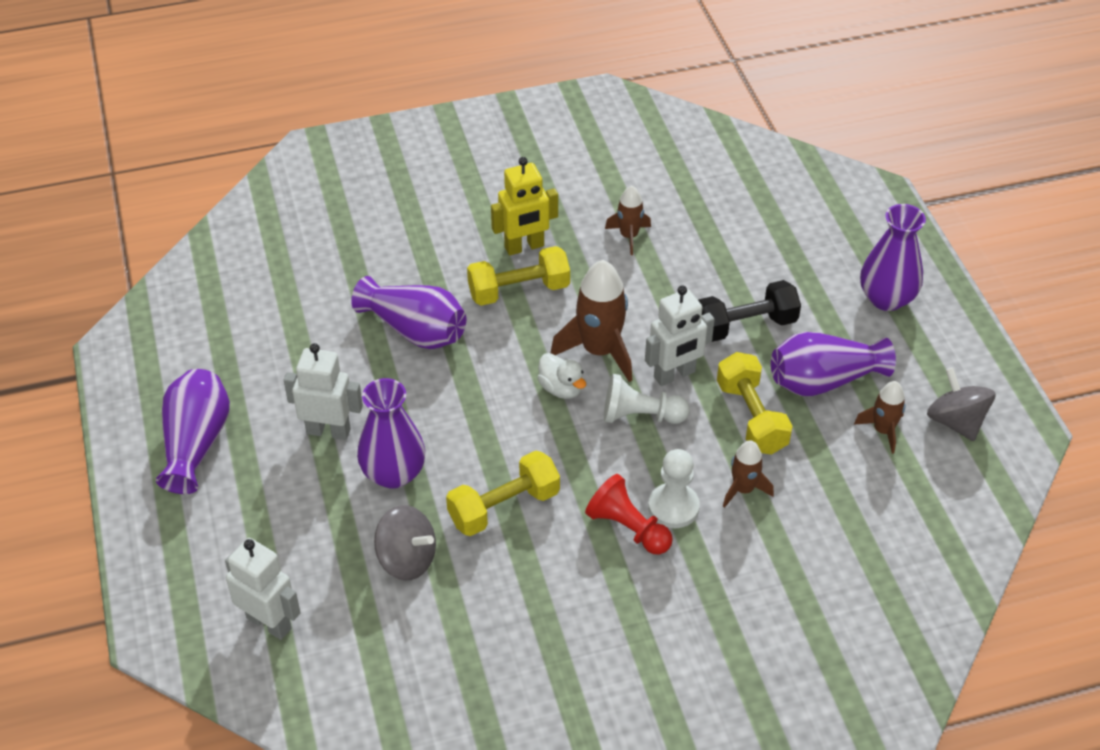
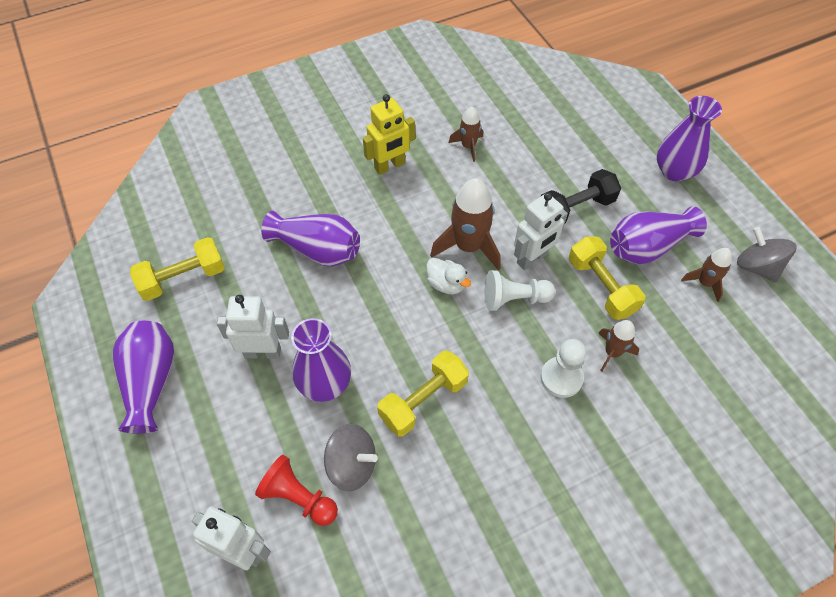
camera: 10 degrees left, 10 degrees up
yellow dumbbell [467,246,570,306] -> yellow dumbbell moved to [130,237,225,301]
red pawn [585,474,673,554] -> red pawn moved to [255,455,338,526]

